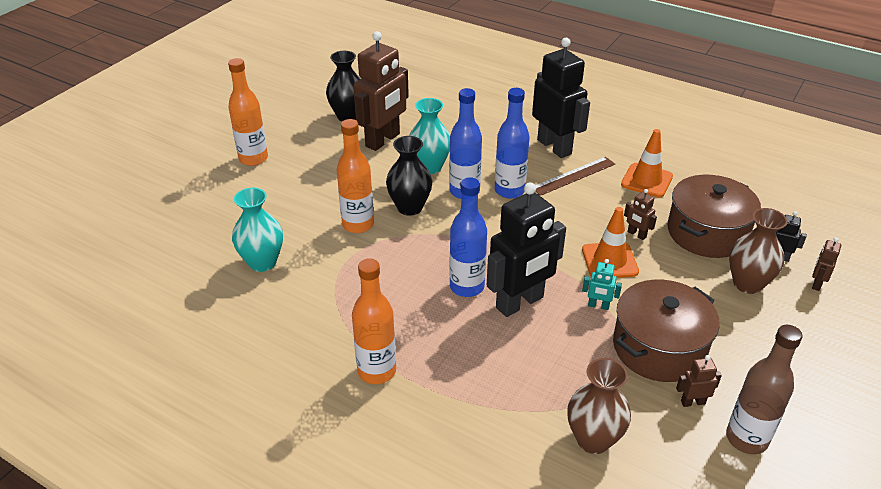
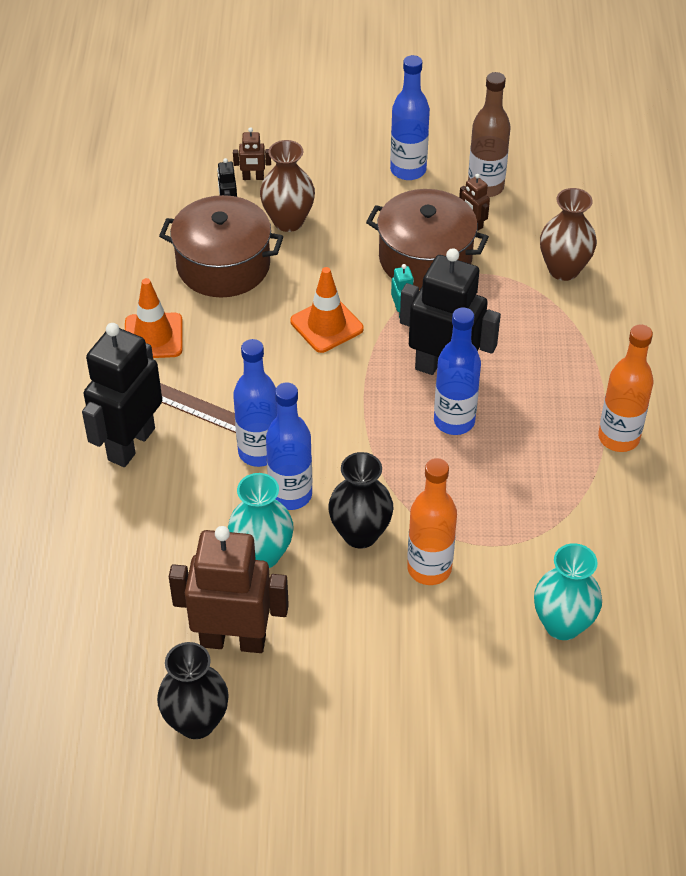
camera: 120 degrees left, 10 degrees up
orange bottle [228,58,268,166] -> none
brown robot [624,189,657,240] -> none
none -> blue bottle [390,55,430,180]

